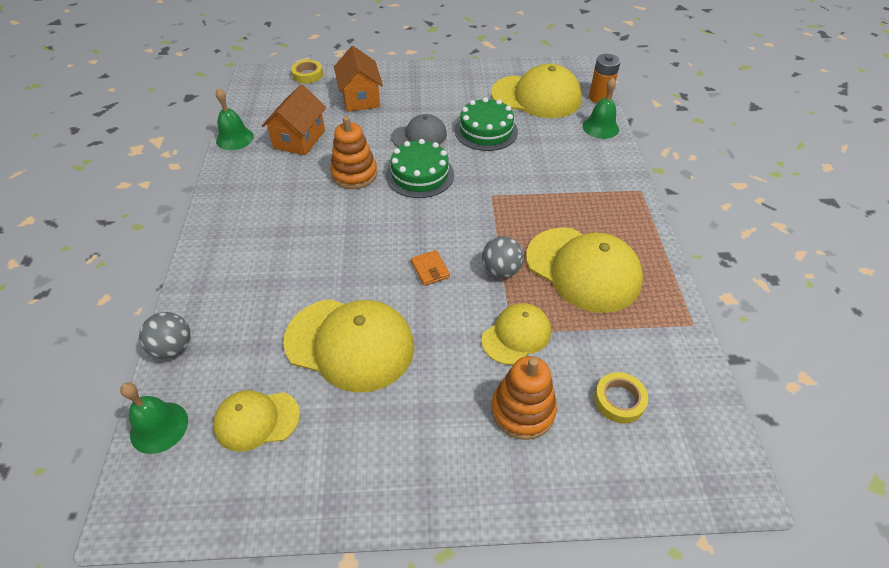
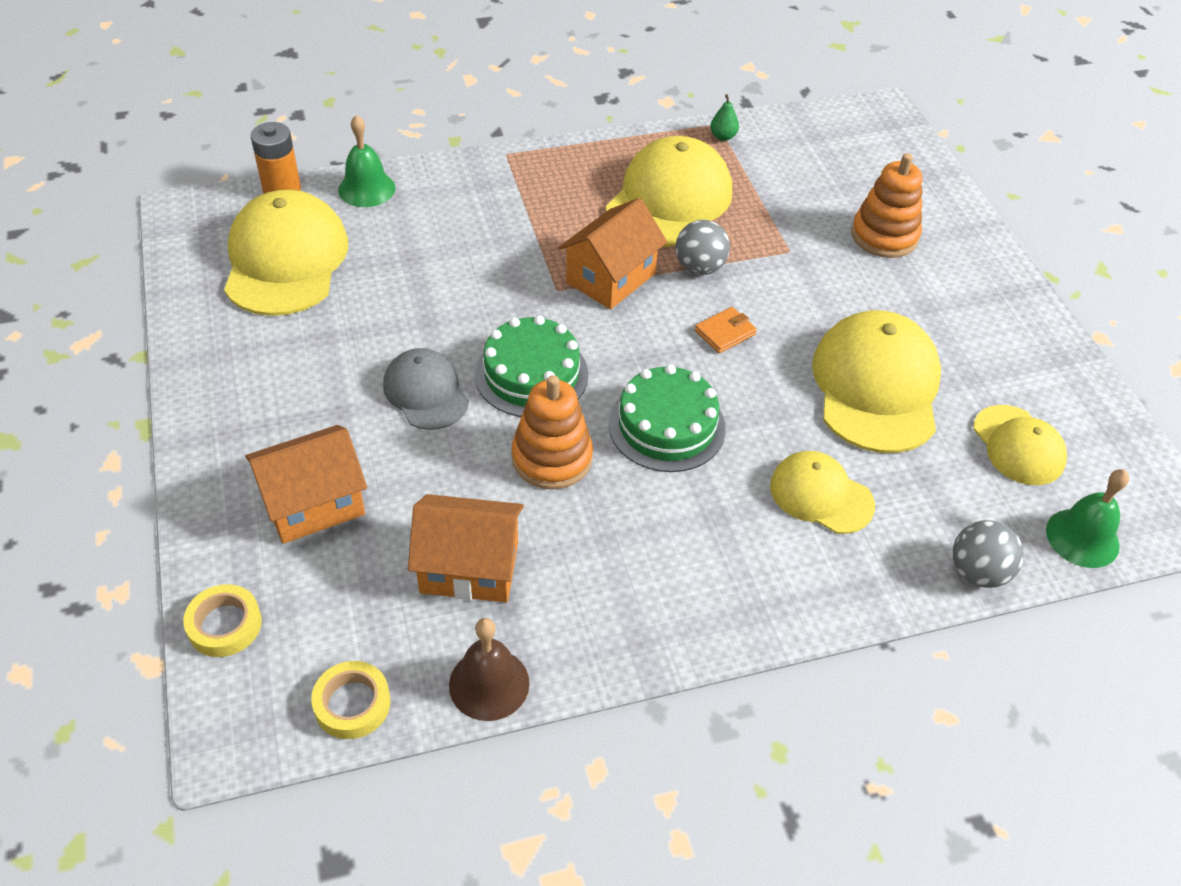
camera: 105 degrees left, 0 degrees up
green bell [216,88,254,150] -> brown bell [449,618,529,721]
green cake [455,97,518,151] -> green cake moved to [609,365,726,472]
yellow cap [481,303,551,365] -> yellow cap moved to [770,451,875,534]
yellow tape [594,372,648,423] -> yellow tape moved to [311,661,391,739]
none -> orange house [558,198,667,309]
none -> green pear [710,94,739,141]

